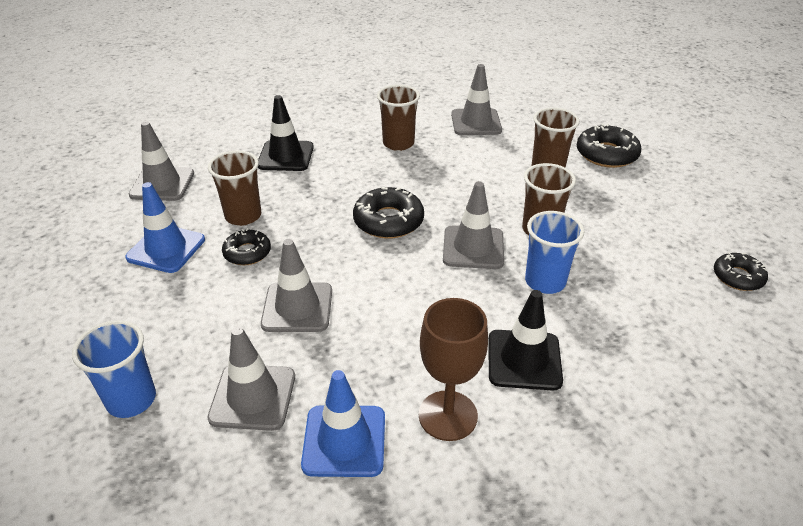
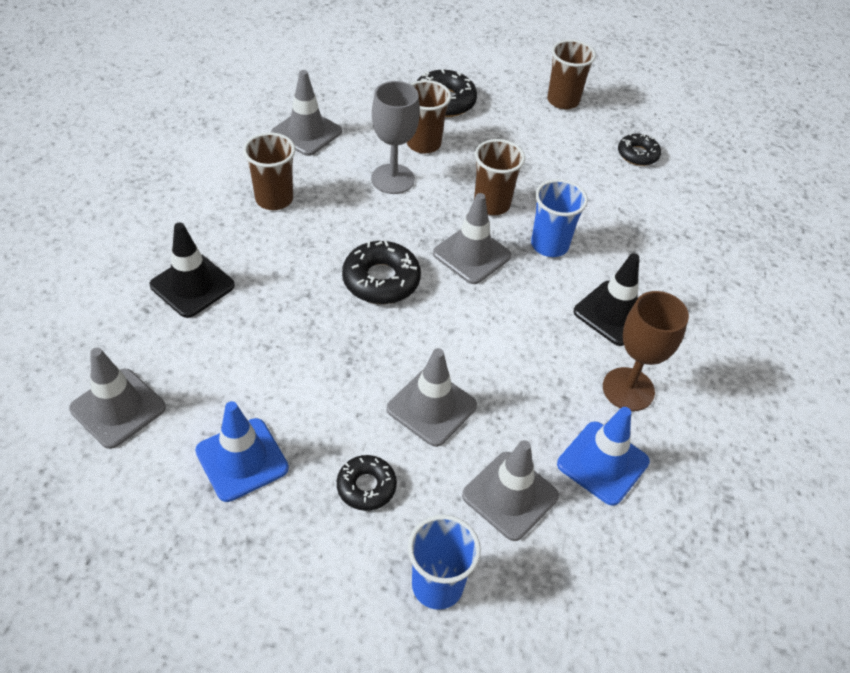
camera: 55 degrees left, 10 degrees up
brown cup [208,151,261,226] -> brown cup moved to [547,40,596,110]
black donut [222,228,271,265] -> black donut moved to [337,455,397,511]
none -> grey goblet [371,81,420,194]

